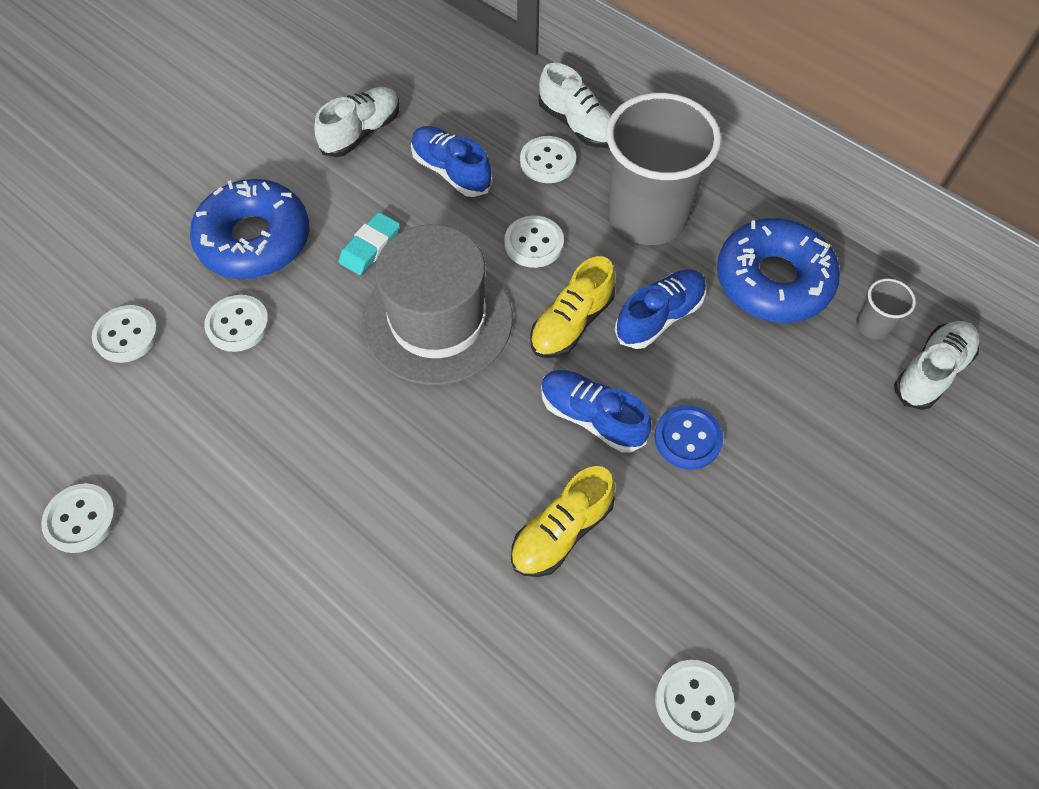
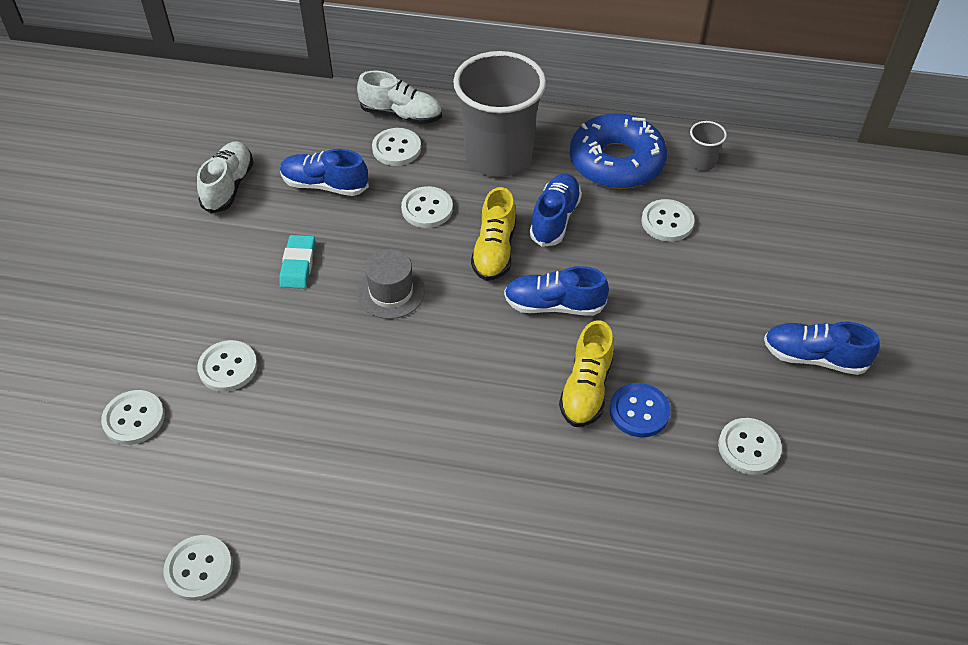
camera: 30 degrees left, 10 degrees down
blue donut [190,179,309,279] -> none
grey hat [362,224,513,385] -> grey hat [357,249,425,319], size x0.51
blue button [655,405,723,470] -> blue button moved to [610,383,670,437]
white shoe [894,321,979,410] -> none
none -> white button [641,199,695,241]
none -> blue shoe [764,322,880,375]

